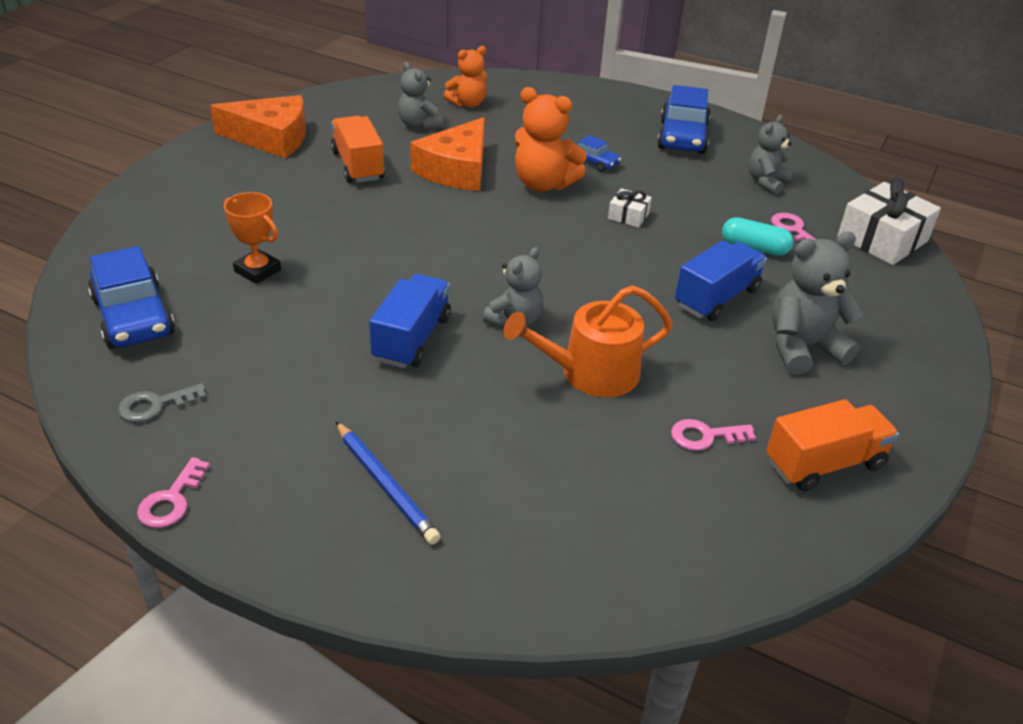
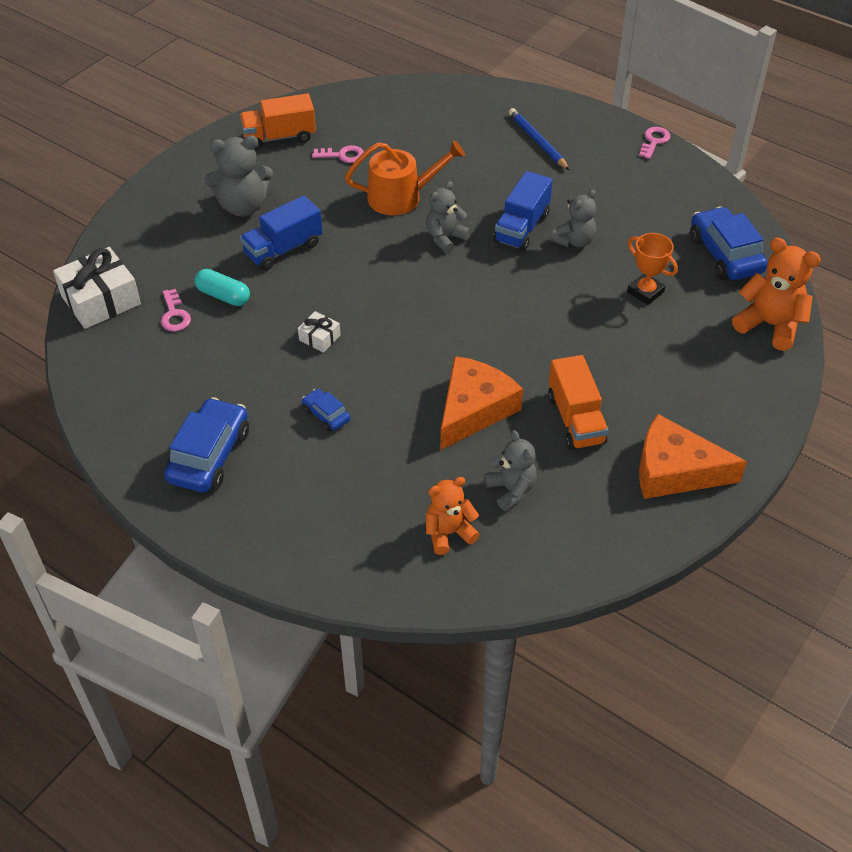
camera: 170 degrees left, 10 degrees up
grey key [118,383,207,423] -> none
orange teddy bear [515,87,587,192] -> orange teddy bear moved to [732,238,821,351]
grey teddy bear [748,115,793,195] -> grey teddy bear moved to [550,189,596,247]

